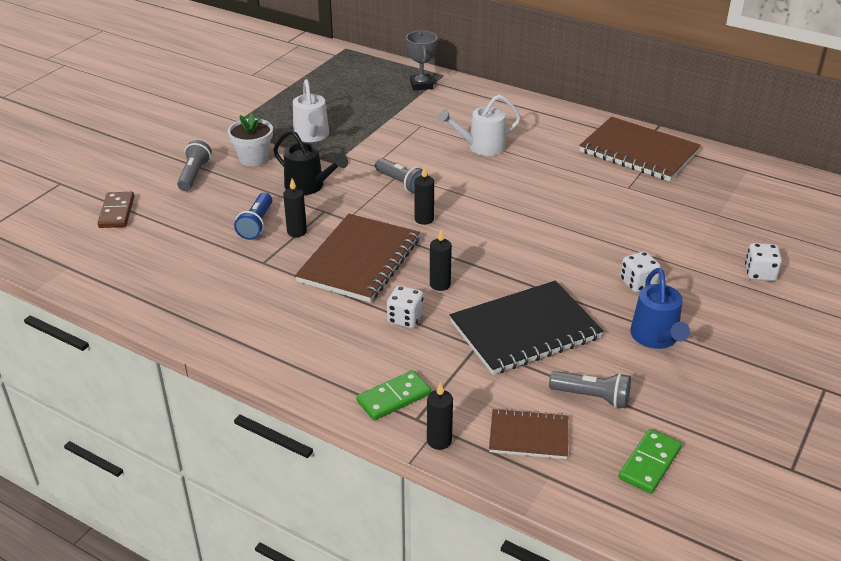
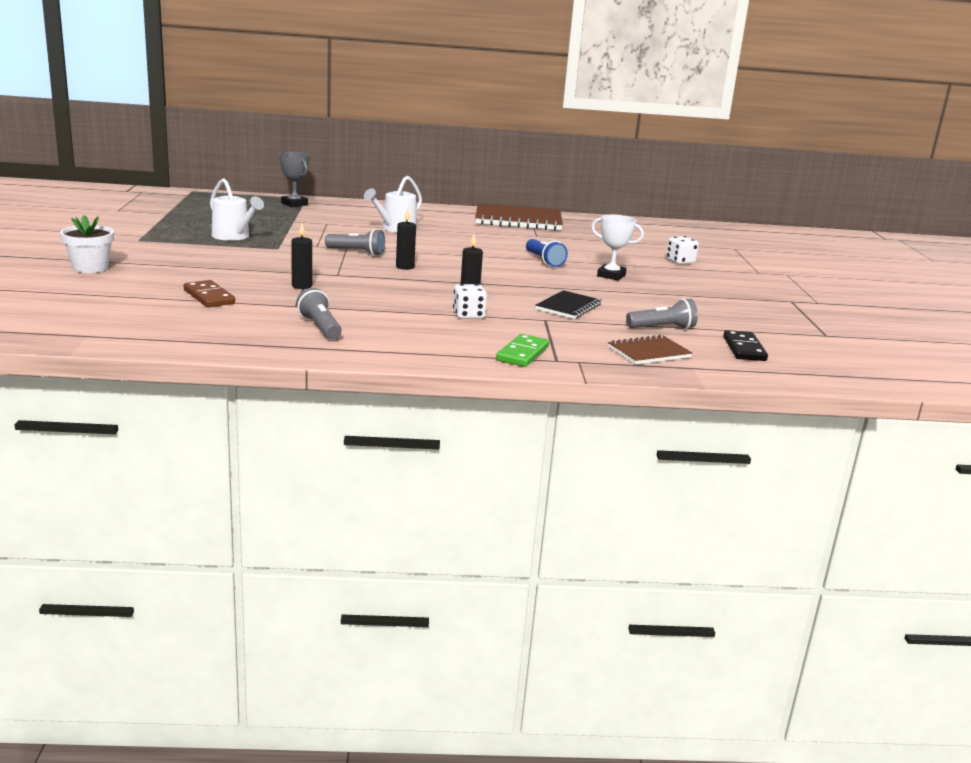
camera: 35 degrees left, 15 degrees down
brown domino [98,192,134,228] -> brown domino moved to [184,280,235,307]
grey flashlight [177,140,212,191] -> grey flashlight moved to [296,288,342,340]
white flower pot [228,113,273,166] -> white flower pot moved to [60,215,114,273]
blue flashlight [234,193,272,240] -> blue flashlight moved to [526,239,568,267]
black watering can [273,130,348,195] -> none
brown notebook [295,214,420,303] -> none
black candle [427,382,453,450] -> none
black notebook [450,281,603,375] -> black notebook [535,290,601,319], size x0.55
green domino [618,429,682,494] -> black domino [723,330,768,361]
white dice [620,251,661,292] -> white trophy [591,214,644,281]
blue watering can [630,268,690,349] -> none

